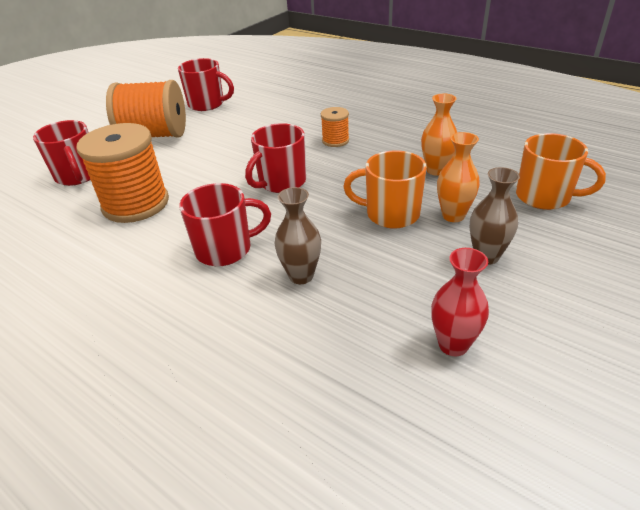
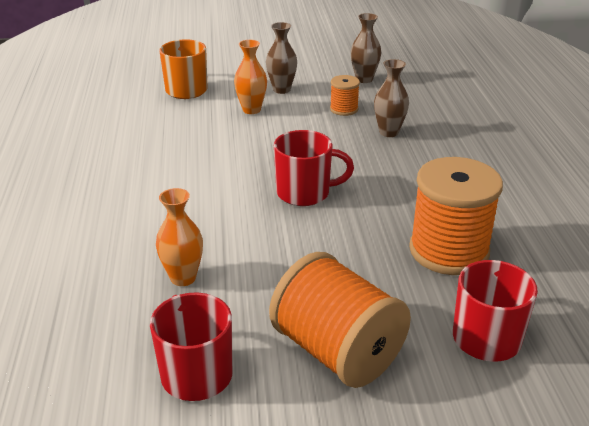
camera: 135 degrees left, 5 degrees down
red mug [179,183,271,266] -> none
orange spool [321,107,349,147] -> orange spool moved to [330,75,360,116]
orange mug [343,150,427,228] -> none
orange vase [421,94,458,176] -> orange vase moved to [156,188,203,286]
red vase [431,248,489,356] -> brown vase [351,13,381,83]

